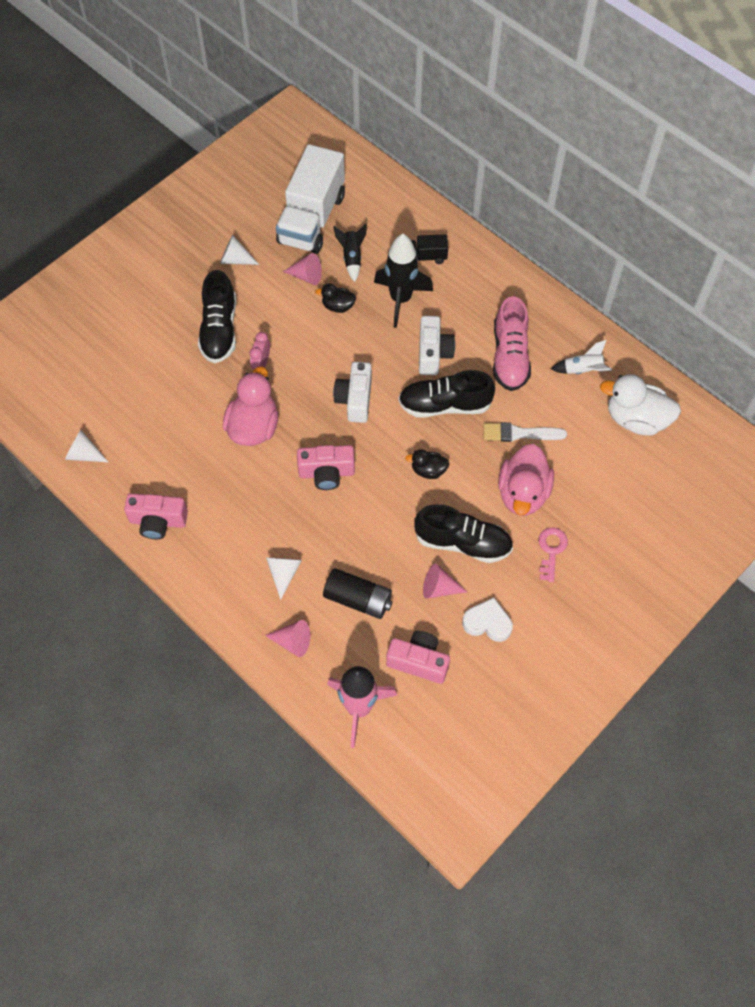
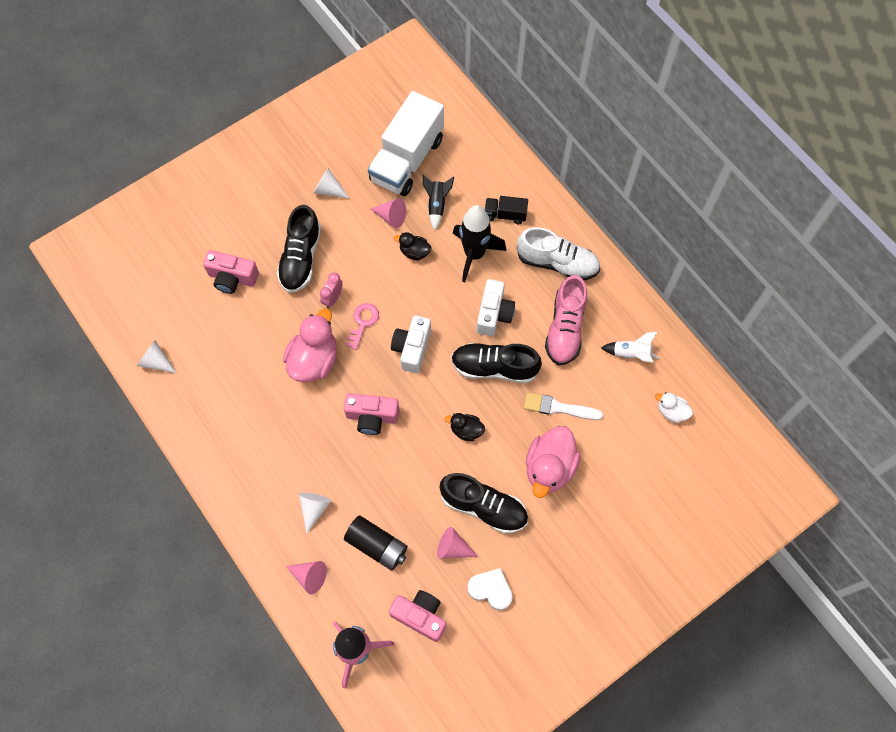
camera: 10 degrees right, 5 degrees up
pink camera [124,493,188,539] -> pink camera moved to [203,250,259,294]
pink key [538,527,568,582] -> pink key moved to [345,303,379,350]
white duck [600,374,681,436] -> white duck [655,392,693,423], size x0.52
none -> white shoe [517,227,600,280]

